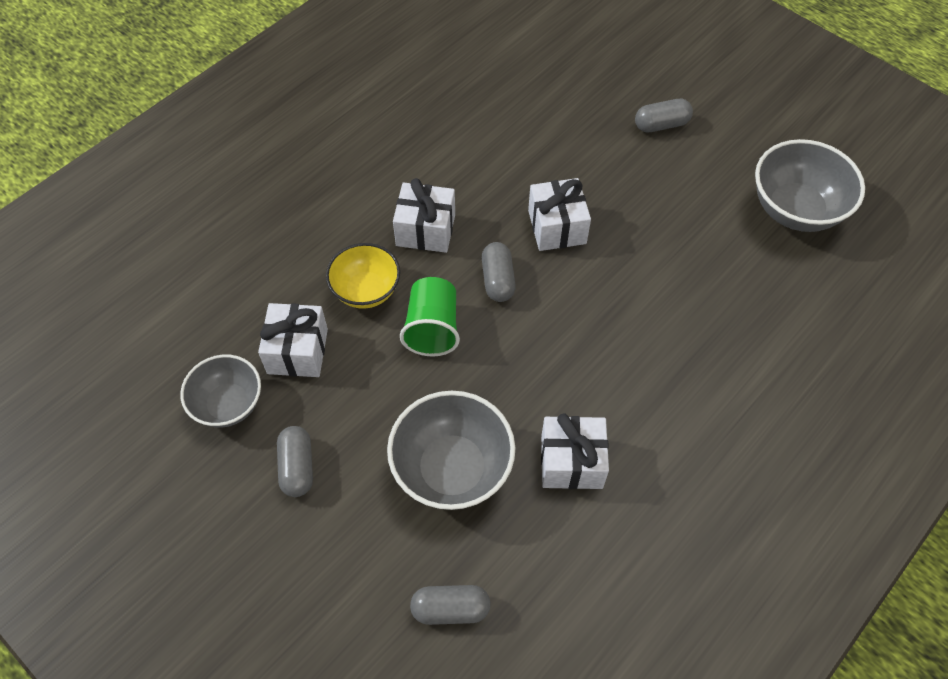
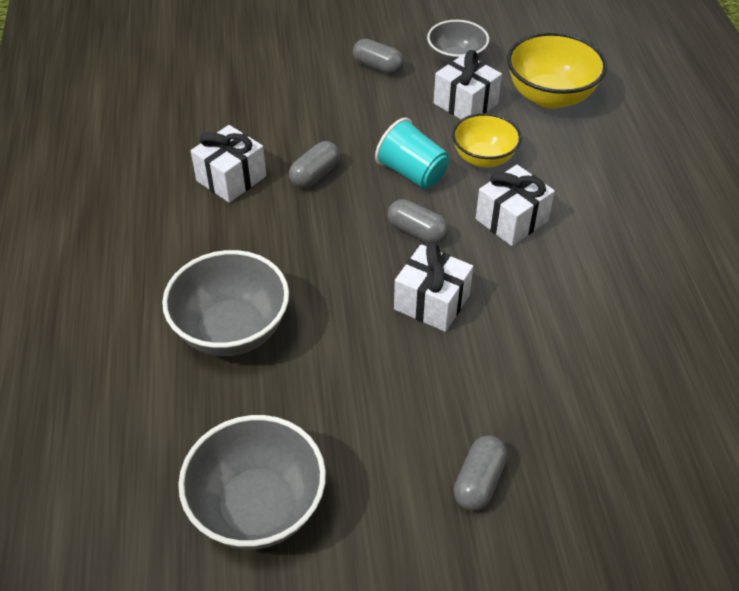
camera: 130 degrees right, 10 degrees down
grey bowl [387,391,515,510] -> grey bowl moved to [162,250,289,356]
green cup [400,277,460,357] -> turquoise cup [375,118,449,189]
grey capsule [410,585,491,625] -> grey capsule moved to [289,141,340,188]
none -> yellow bowl [507,32,607,109]

